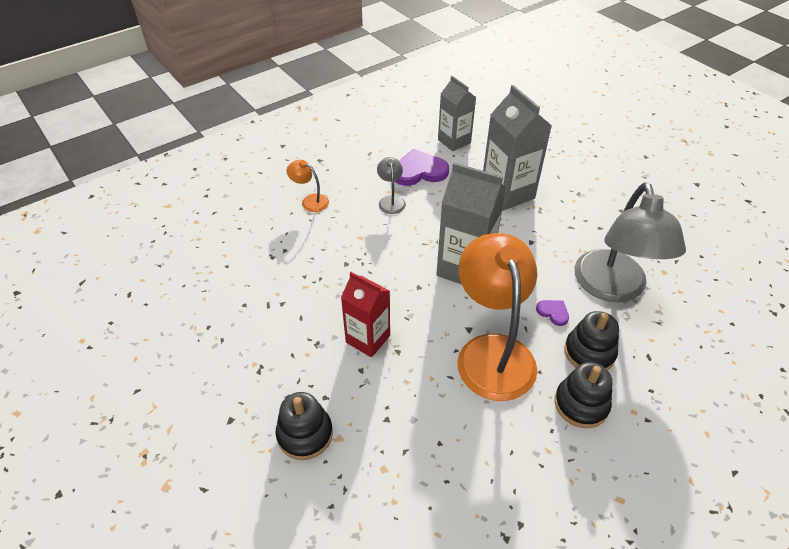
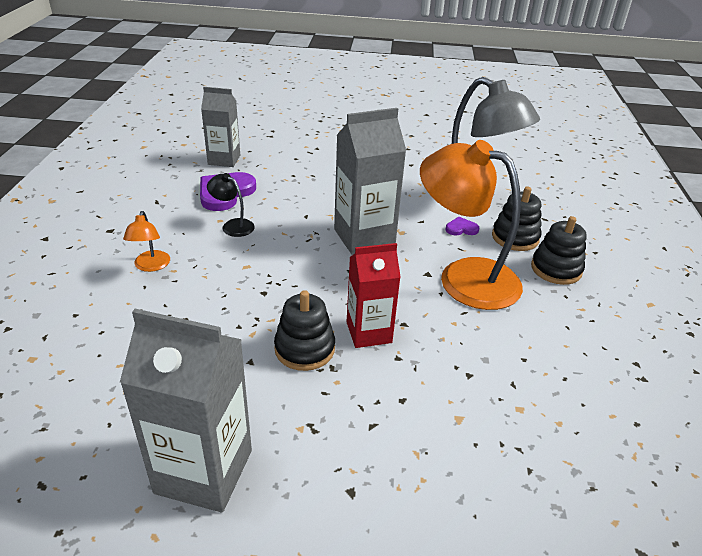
camera: 50 degrees left, 10 degrees down
black stacking toy [276,392,333,460] -> black stacking toy moved to [274,290,335,371]
orange lamp [286,160,329,212] -> orange lamp turned 75 degrees counterclockwise [123,211,170,272]
grey lamp [377,157,406,214] -> black lamp [207,173,255,237]
grey carton [483,85,552,211] -> grey carton moved to [120,309,252,513]

